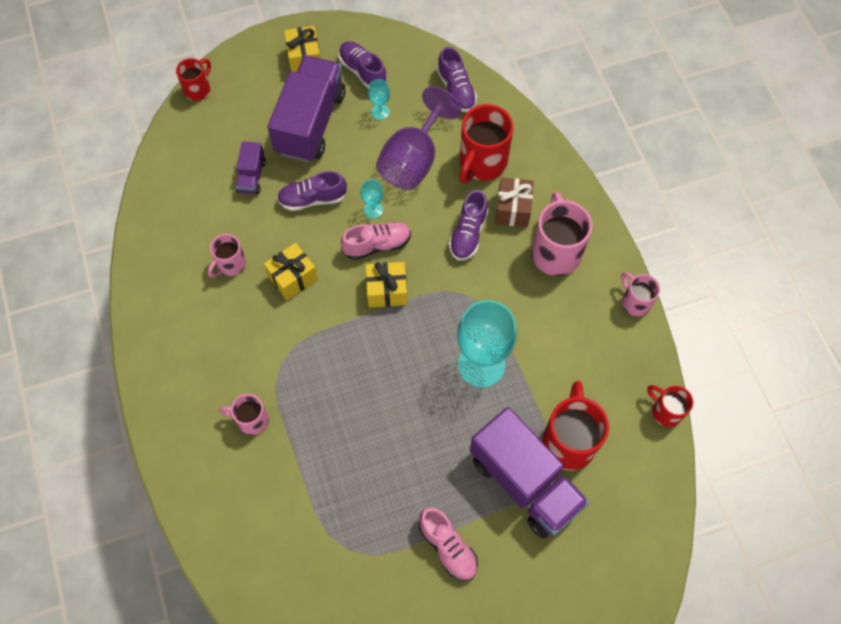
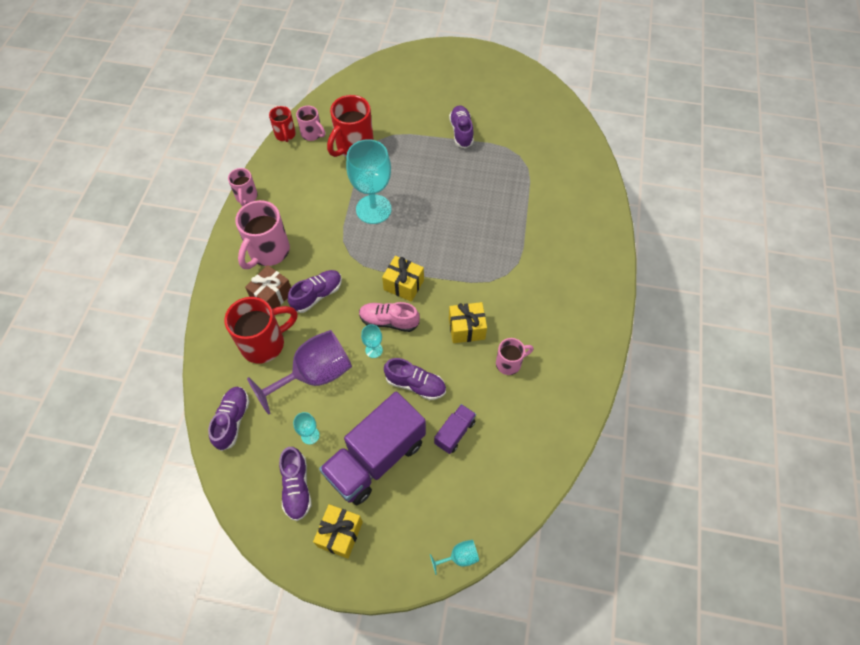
camera: 150 degrees left, 5 degrees down
red mug [176,58,211,101] -> turquoise goblet [430,540,479,575]
pink mug [220,394,269,435] -> pink mug moved to [296,106,325,141]
pink shoe [419,507,478,581] -> purple shoe [449,105,474,149]
purple truck [470,407,589,538] -> none

